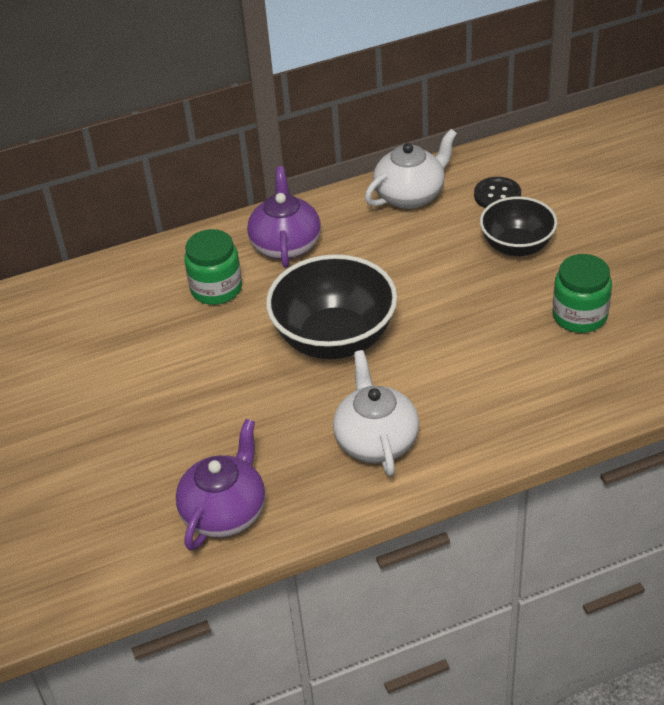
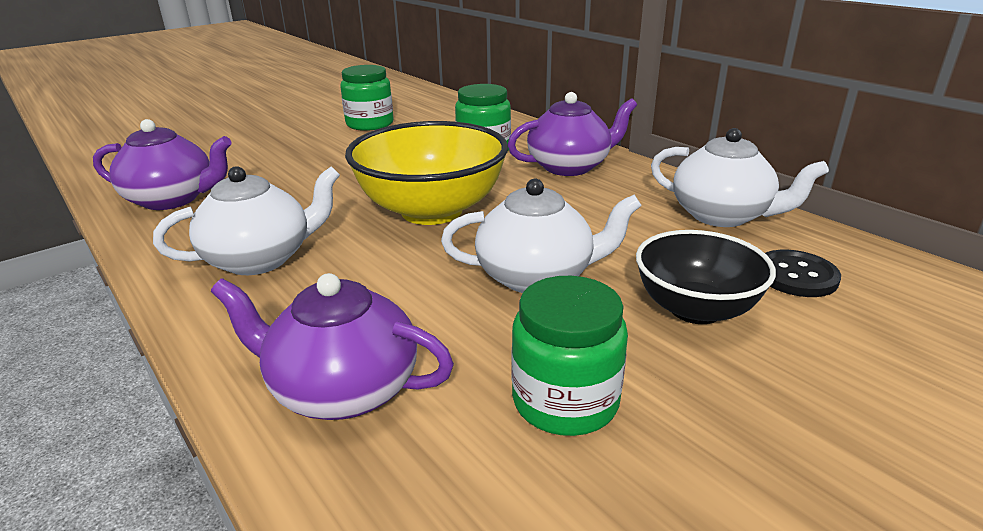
camera: 70 degrees right, 15 degrees down
black bowl [266,254,397,359] -> yellow bowl [345,121,508,225]
none -> purple teapot [211,273,454,420]
none -> green jar [340,65,393,131]
none -> white teapot [441,179,642,293]

